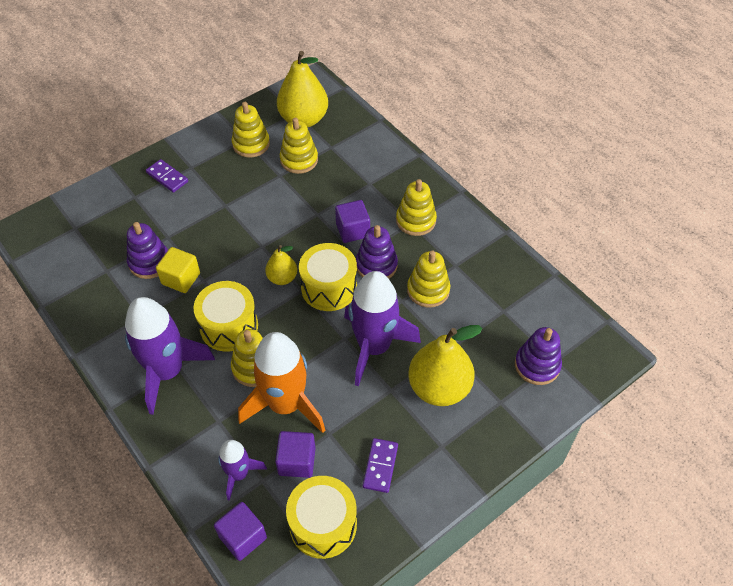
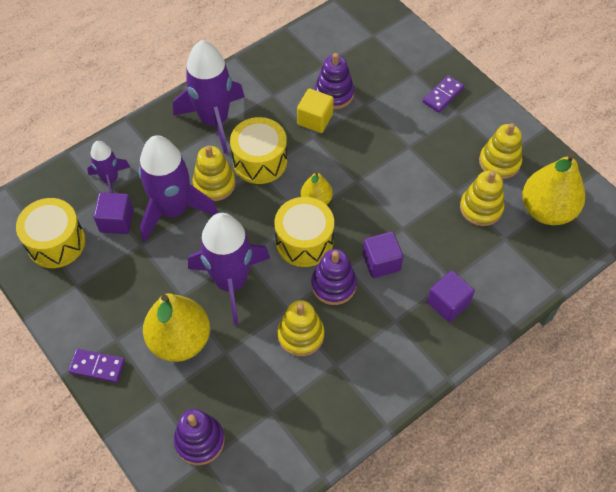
camera: 90 degrees right, 5 degrees up
purple cube [214,502,267,561] -> purple cube moved to [427,271,475,322]
orange rocket [238,332,325,433] -> purple rocket [139,135,218,242]
purple domino [363,438,398,493] -> purple domino moved to [68,349,125,383]
yellow stacking toy [396,179,437,236] -> none

